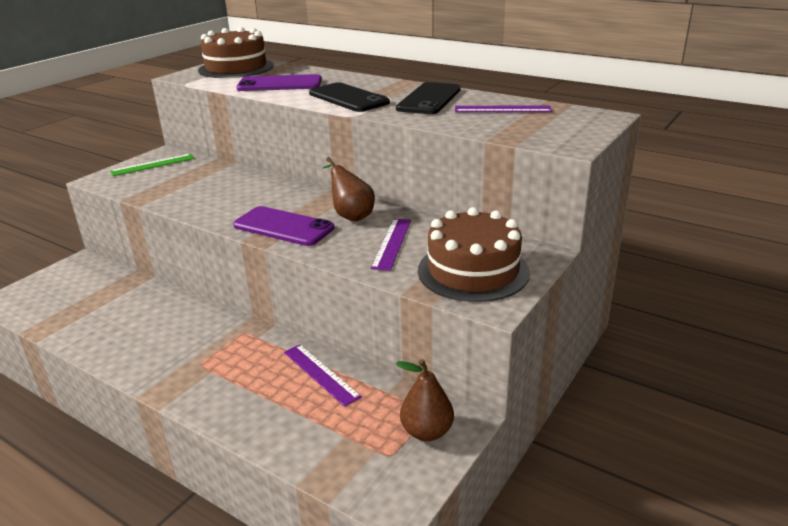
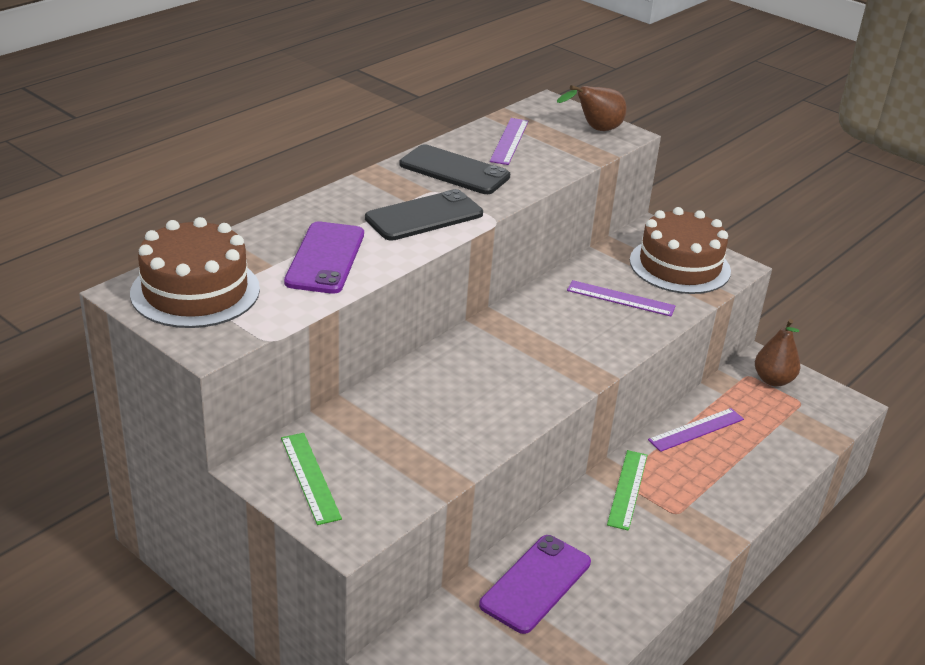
camera: 85 degrees left, 5 degrees up
purple phone [233,206,334,246] -> purple phone moved to [479,535,591,634]
brown pear [323,157,375,221] -> brown pear moved to [557,85,627,131]
none -> green ruler [607,450,647,531]

